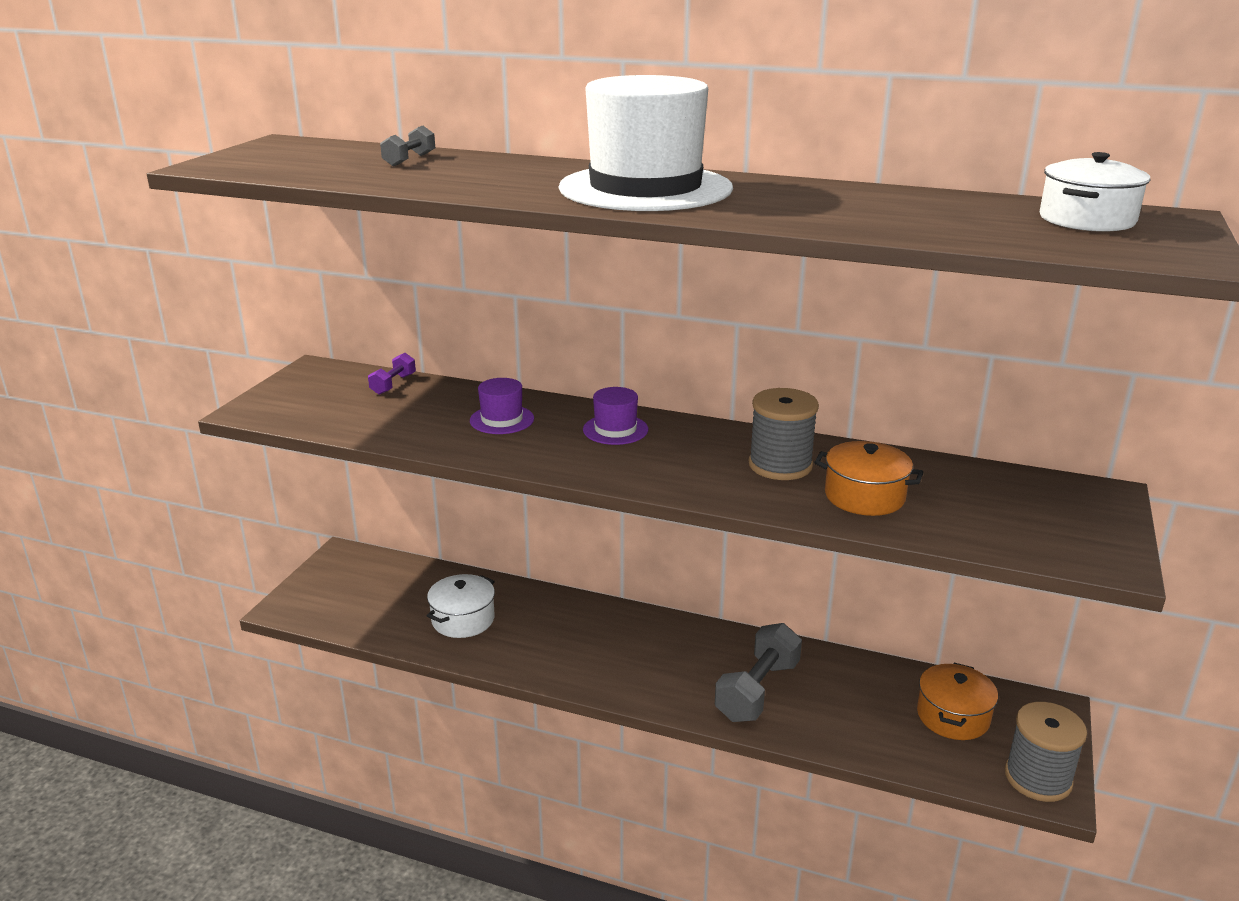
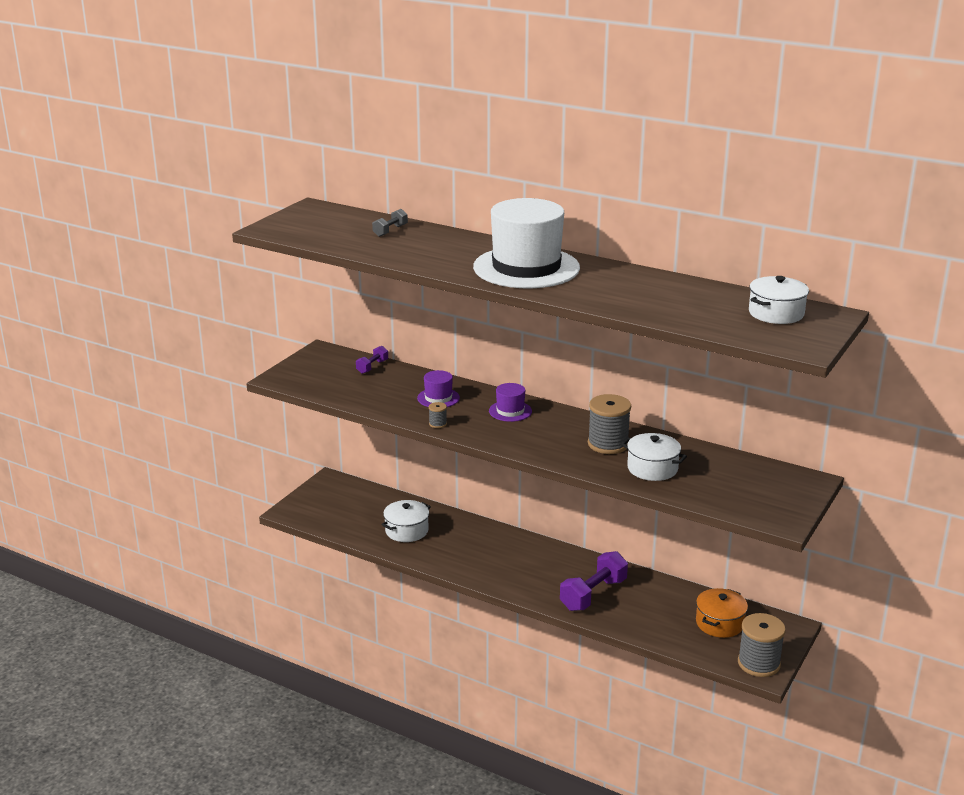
camera: 10 degrees right, 0 degrees up
grey dumbbell [715,623,802,722] -> purple dumbbell [560,551,628,611]
orange pot [814,441,924,516] -> white pot [621,433,687,481]
none -> grey spool [429,402,447,428]

